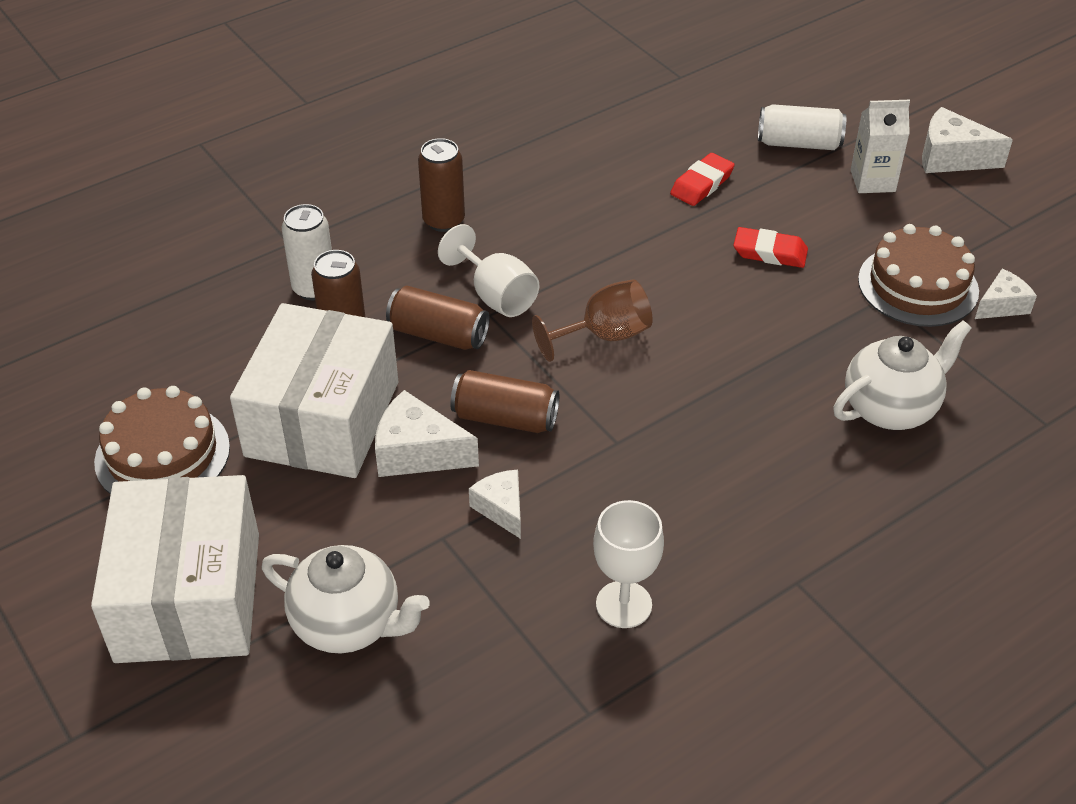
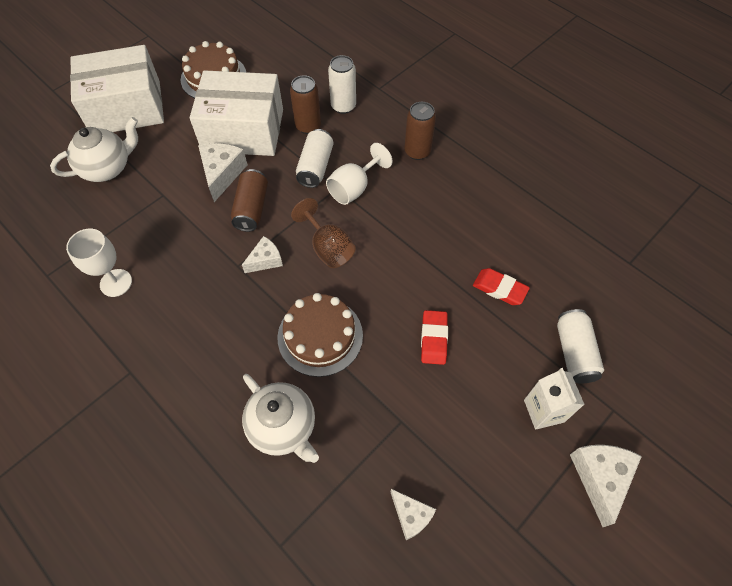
camera: 80 degrees right, 15 degrees up
white teapot [262,545,430,653] -> white teapot turned 135 degrees counterclockwise [50,117,138,182]
brown can [386,286,490,350] -> white can [296,129,334,188]
white cheese [469,470,521,539] -> white cheese moved to [242,236,283,273]
brown cake [858,224,979,327] -> brown cake moved to [278,293,363,377]

